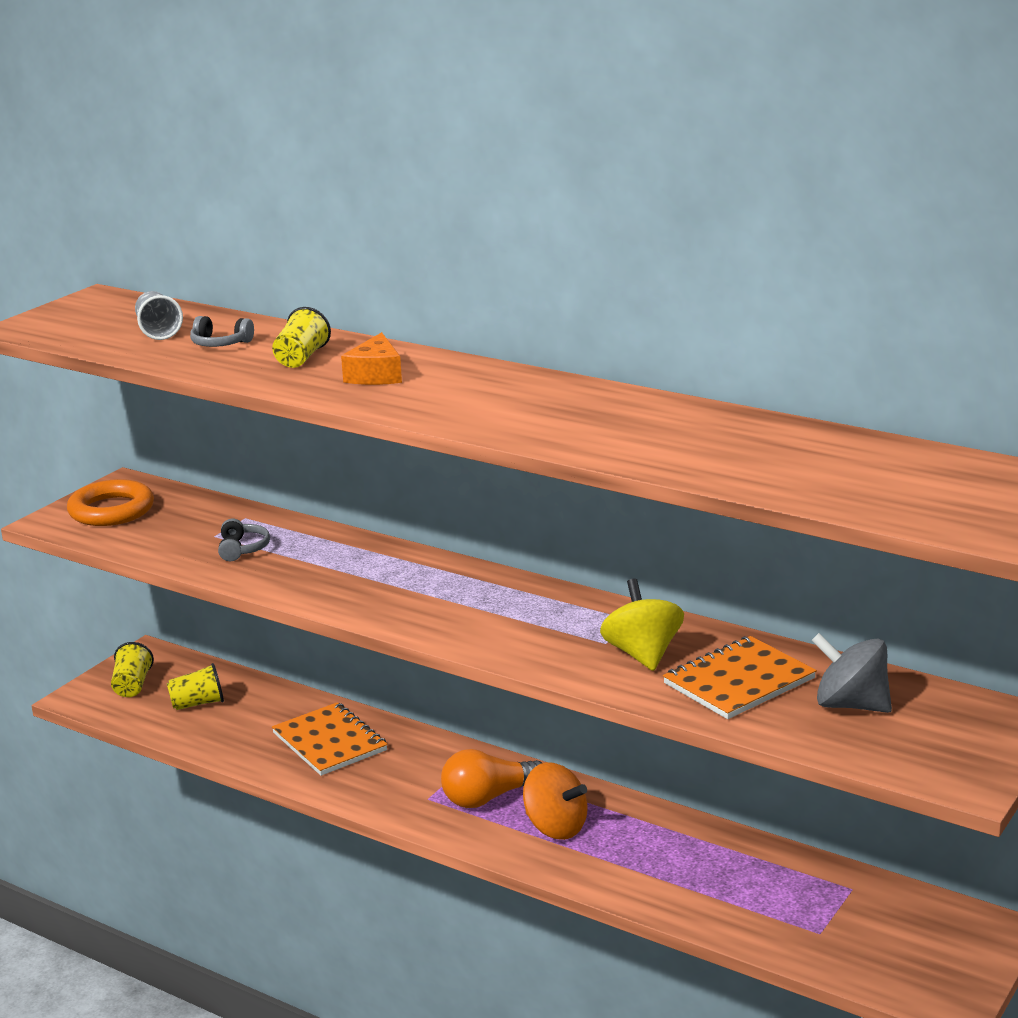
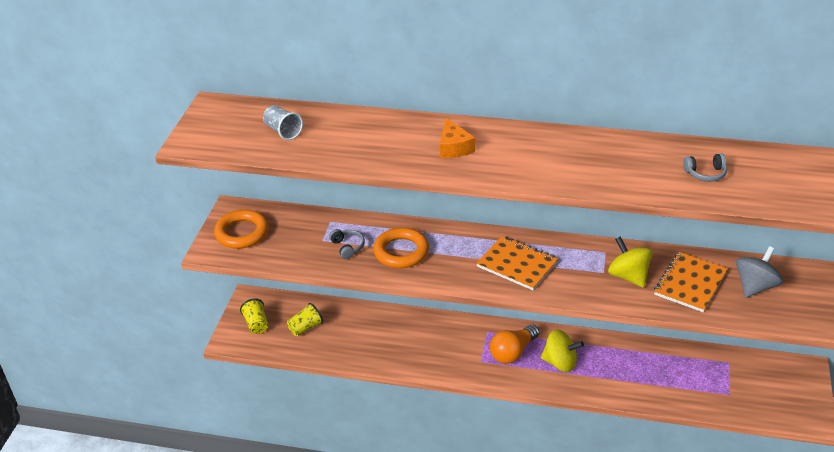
camera: 20 degrees left, 15 degrees up
grey headphones [190,316,254,347] -> grey headphones moved to [683,154,727,182]
yellow cup [272,307,331,368] -> none
orange notebook [272,702,388,776] -> orange notebook moved to [476,236,558,290]
orange spinning top [523,762,588,840] -> yellow spinning top [541,329,584,372]
grey spinning top [811,633,892,713] -> grey spinning top turned 120 degrees clockwise [736,246,783,298]
none -> orange ring [373,228,429,268]

